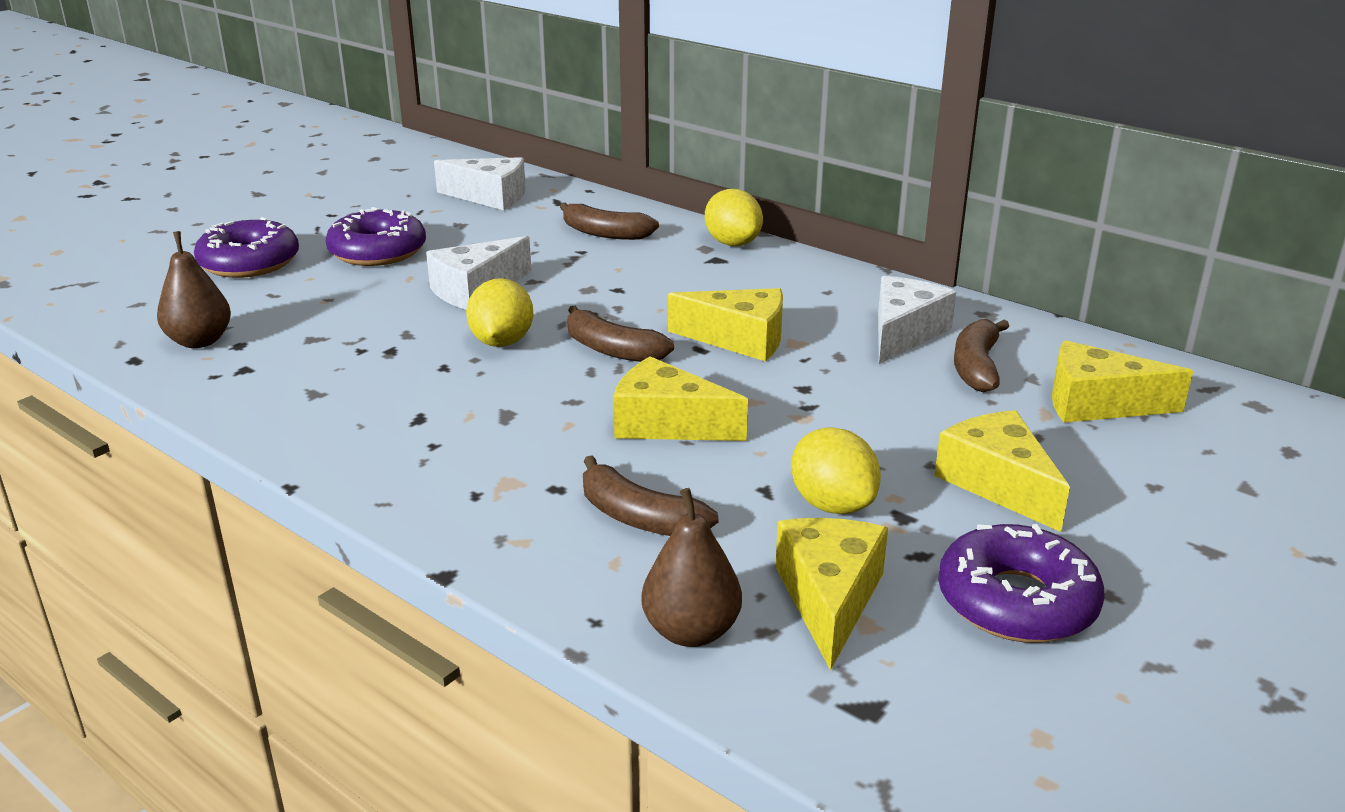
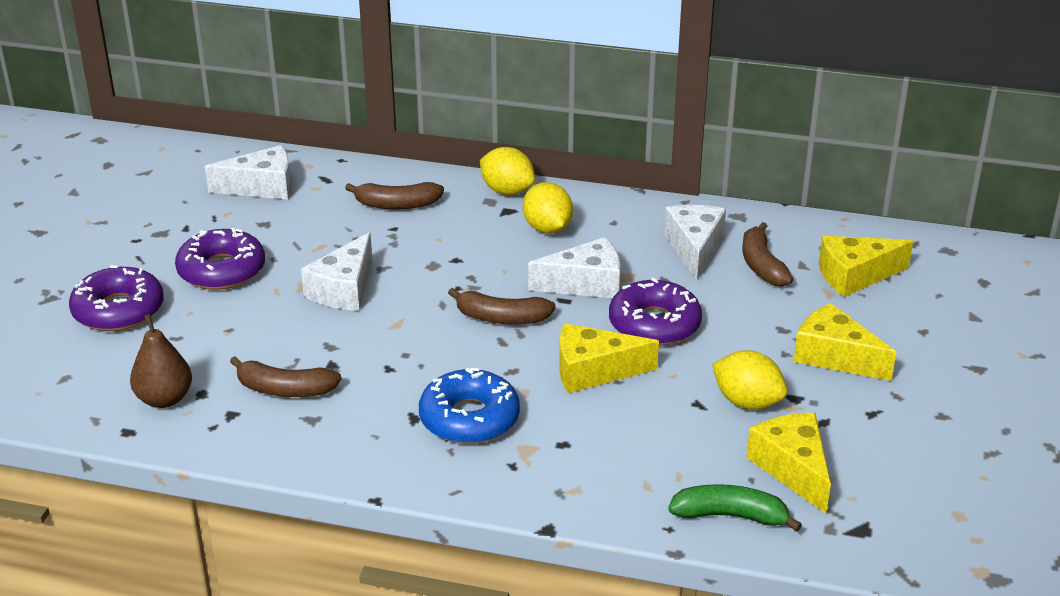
camera: 25 degrees left, 5 degrees up
yellow lemon [466,278,533,347] -> yellow lemon moved to [523,182,573,234]
brown banana [583,455,718,536] -> brown banana moved to [230,357,342,397]
brown pear [641,488,742,647] -> green banana [668,484,802,532]
yellow cheese [668,288,783,361] -> white cheese [528,237,620,298]
purple donut [938,524,1105,643] -> purple donut moved to [609,278,702,346]
none -> blue donut [419,368,520,444]

